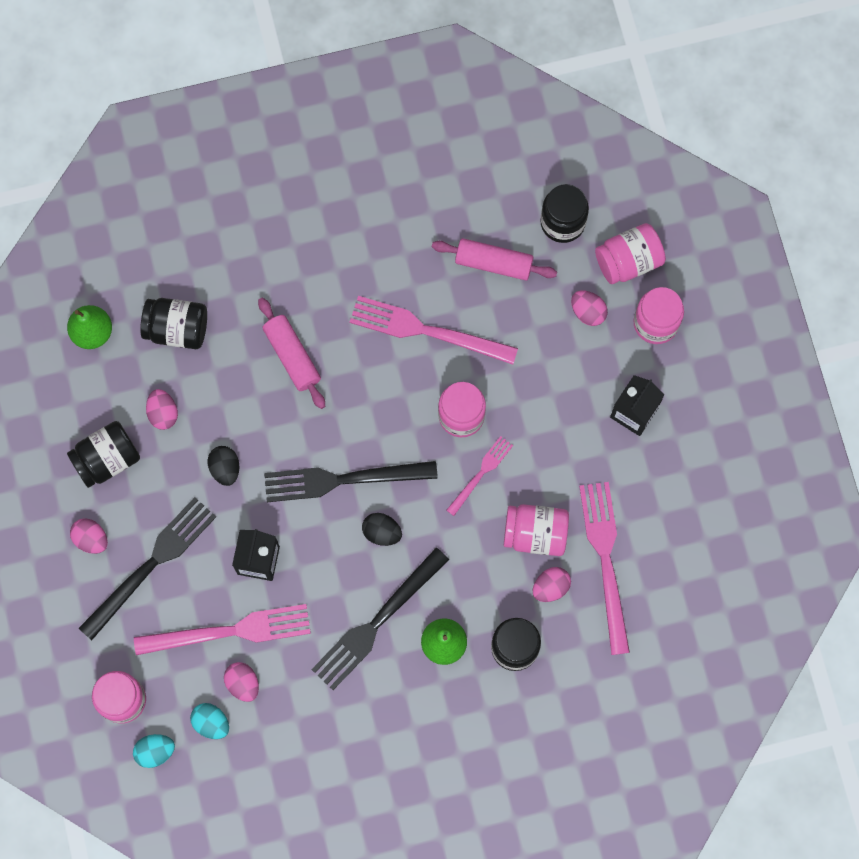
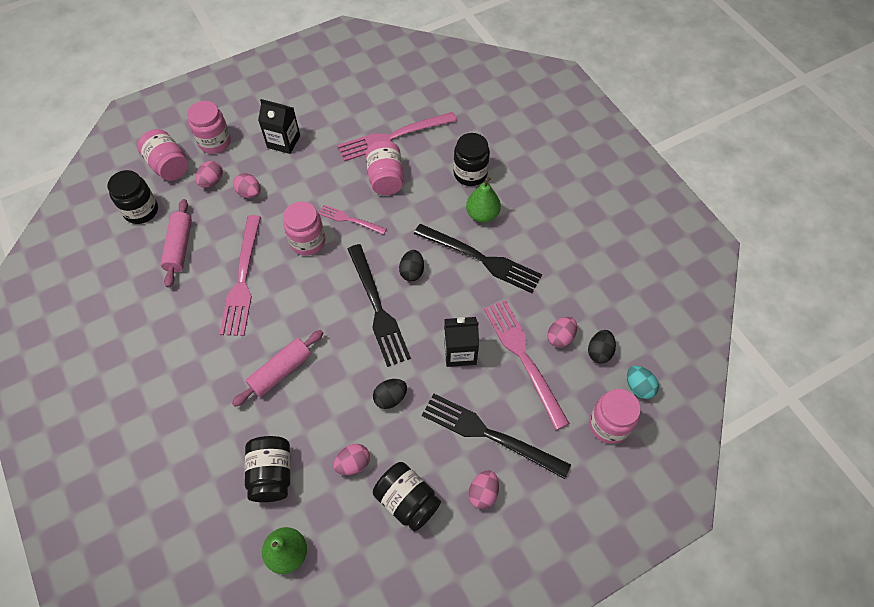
camera: 105 degrees left, 15 degrees down
turquoise egg [190,703,229,739] -> black egg [588,330,616,363]
pink egg [533,567,571,602] -> pink egg moved to [233,173,261,198]

